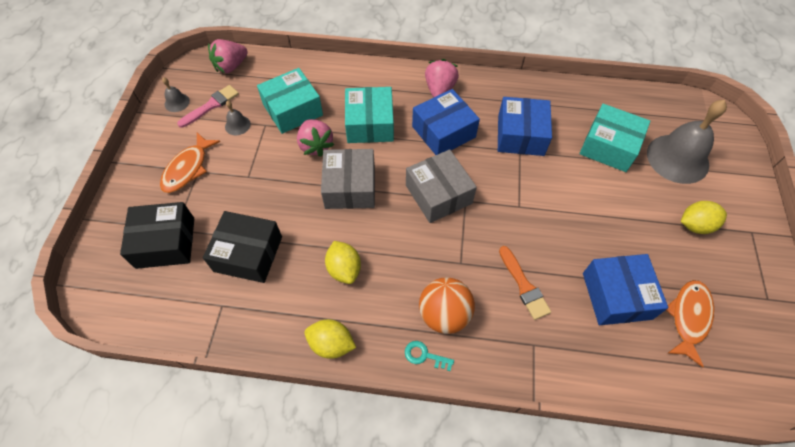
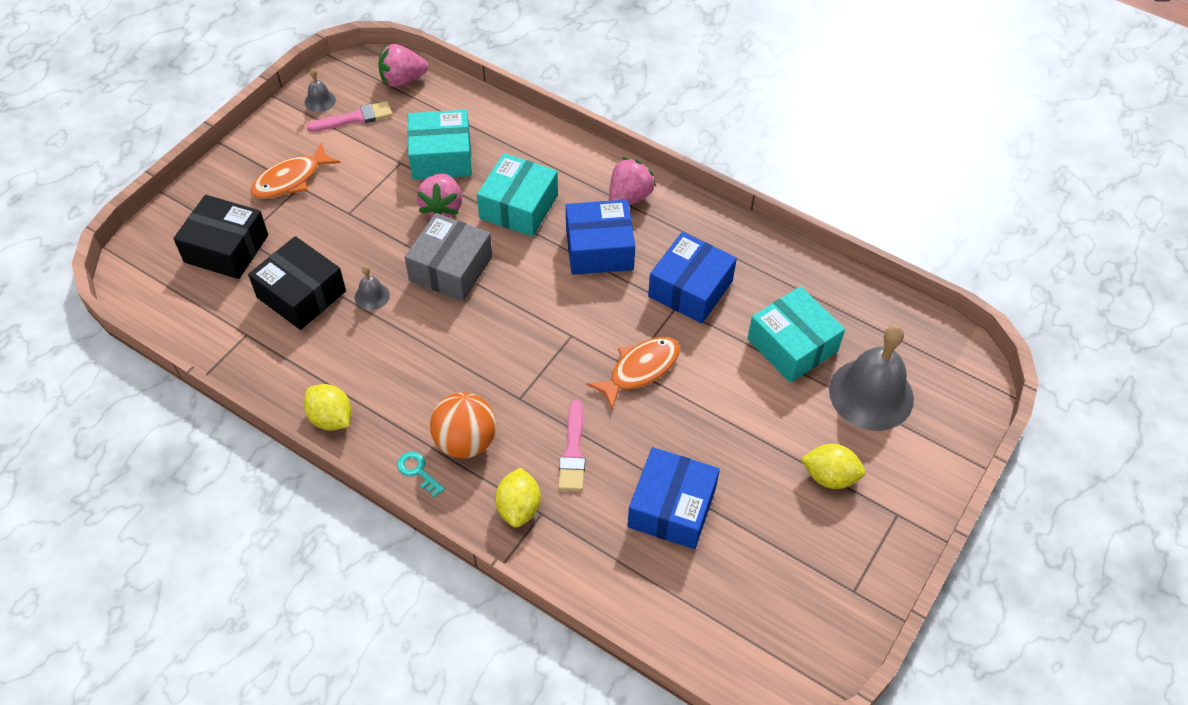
camera: 25 degrees right, 5 degrees down
grey bell [225,101,251,135] -> grey bell moved to [355,266,390,310]
yellow lemon [325,241,361,284] -> yellow lemon moved to [495,468,541,527]
grey box [406,150,477,223] -> none
orange brush [499,246,551,320] -> pink brush [558,400,585,491]
orange fish [666,280,714,367] -> orange fish moved to [587,337,680,410]

